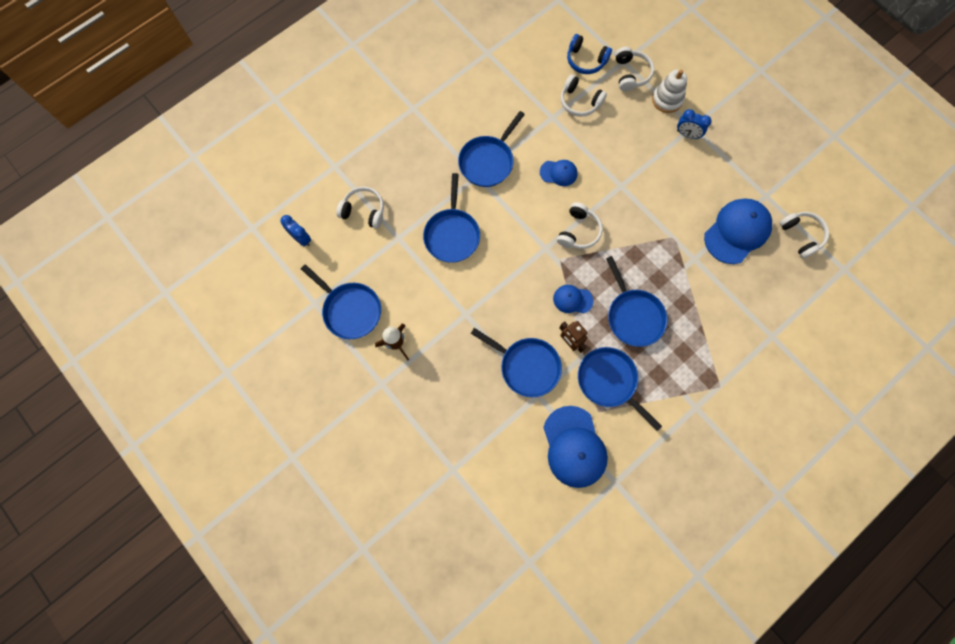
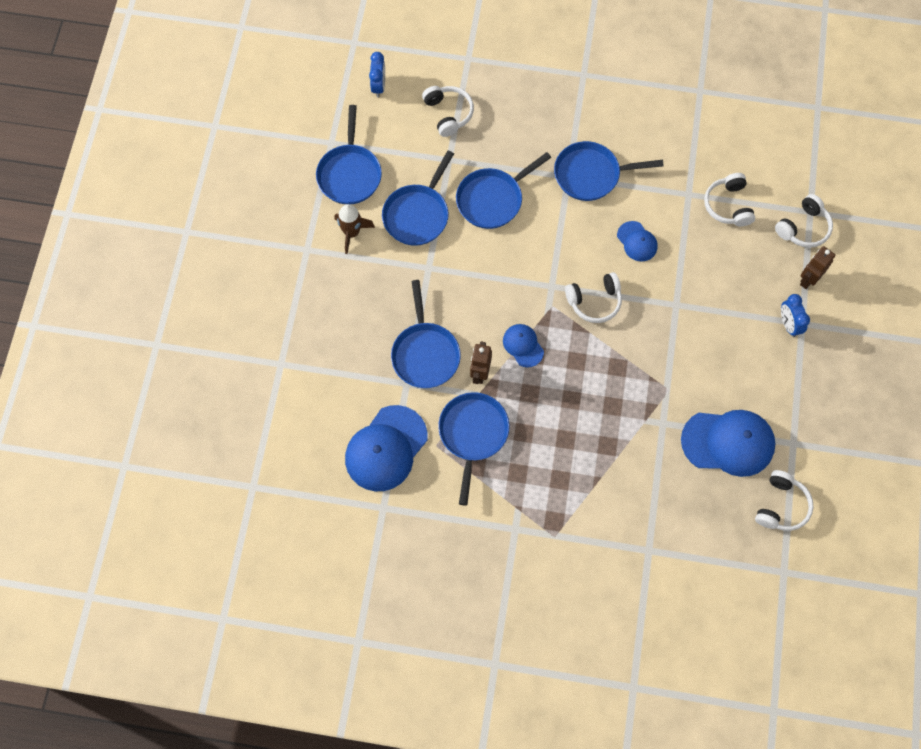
camera: 50 degrees right, 5 degrees down
blue headphones [567,34,612,74] -> none
blue pan [606,256,668,347] -> blue pan moved to [382,151,454,246]
white stacking toy [652,69,687,113] -> brown robot [800,246,835,289]

